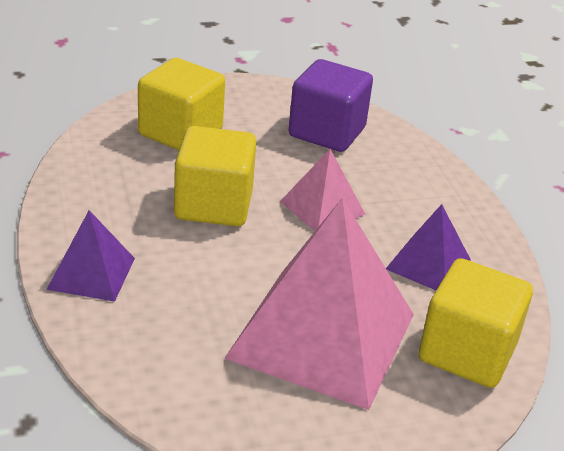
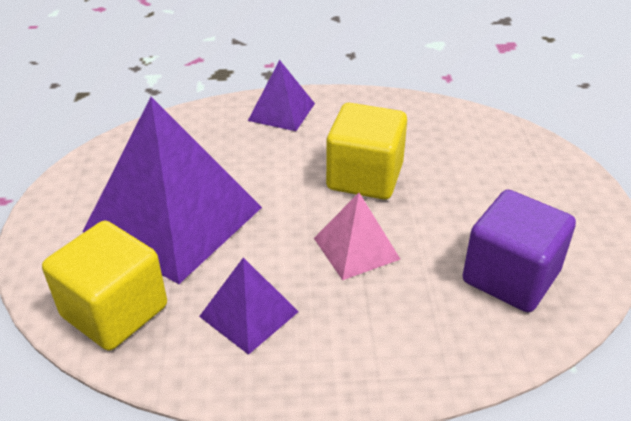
camera: 105 degrees right, 5 degrees up
yellow cube [138,58,225,150] -> none
pink pyramid [224,198,414,410] -> purple pyramid [83,97,262,284]

